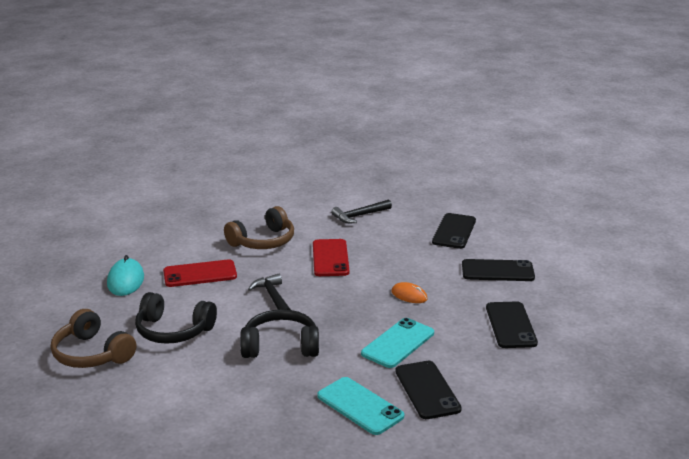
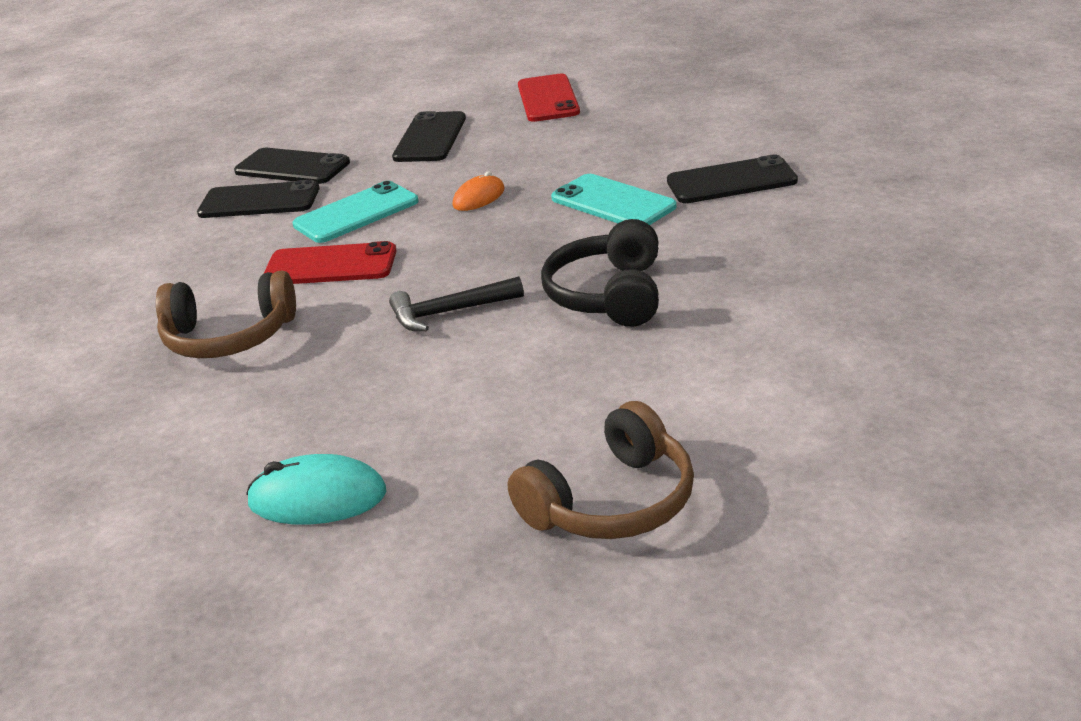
camera: 80 degrees left, 5 degrees up
black headphones [135,292,217,344] -> none
red phone [163,259,237,287] -> red phone moved to [518,74,580,122]
brown headphones [224,206,294,249] -> brown headphones turned 120 degrees clockwise [156,271,296,358]
turquoise phone [317,377,404,435] -> turquoise phone moved to [293,181,419,243]
black hammer [331,200,392,223] -> none
black phone [486,302,538,348] -> black phone moved to [197,180,319,218]

